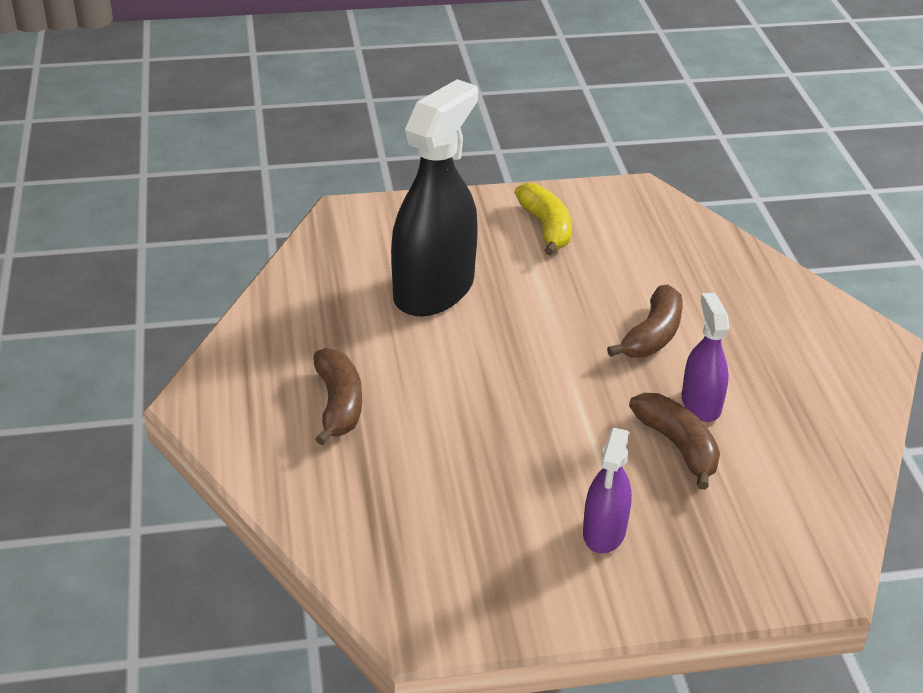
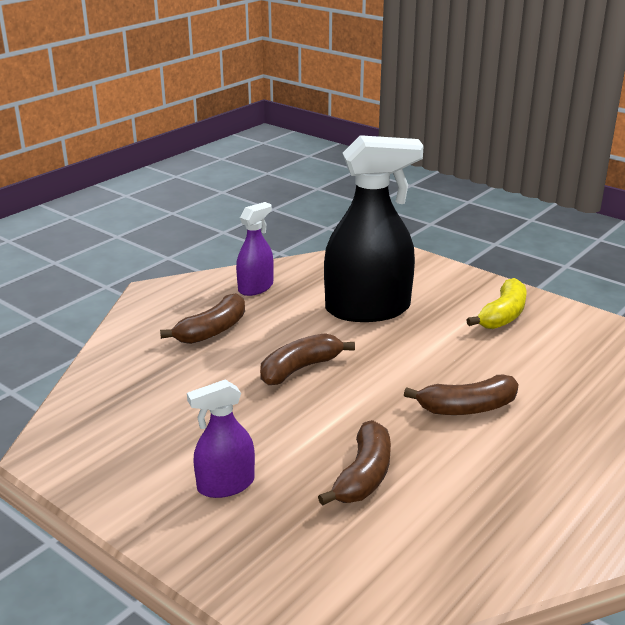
camera: 50 degrees right, 10 degrees down
purple spray bottle [682,293,729,422] -> purple spray bottle moved to [236,202,274,296]
none -> brown banana [260,333,355,385]

